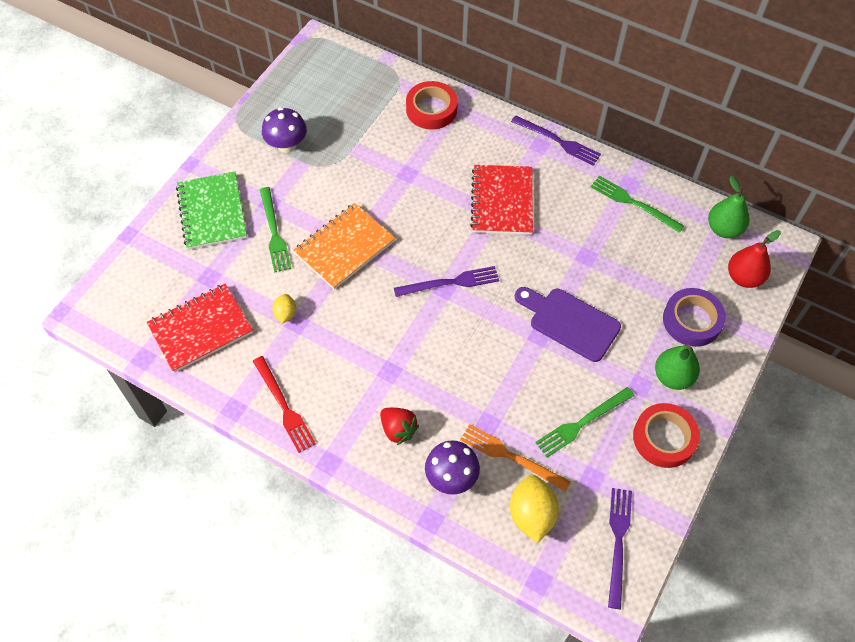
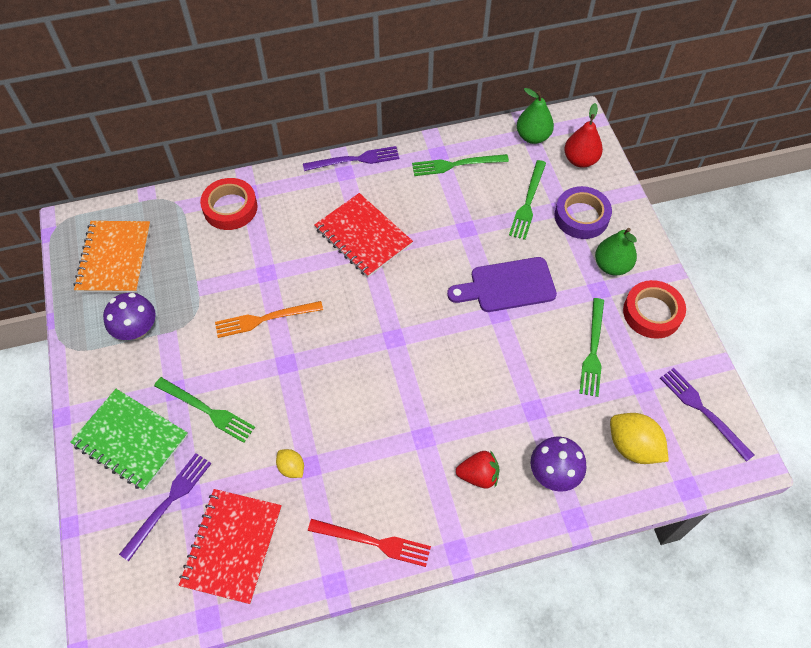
camera: 45 degrees left, 0 degrees up
orange notebook [293,203,395,289] -> orange notebook moved to [74,221,151,293]
purple fork [394,266,499,297] -> purple fork moved to [119,453,212,561]
orange fork [460,424,571,492] -> orange fork moved to [215,301,323,338]
none -> green fork [509,160,546,240]

